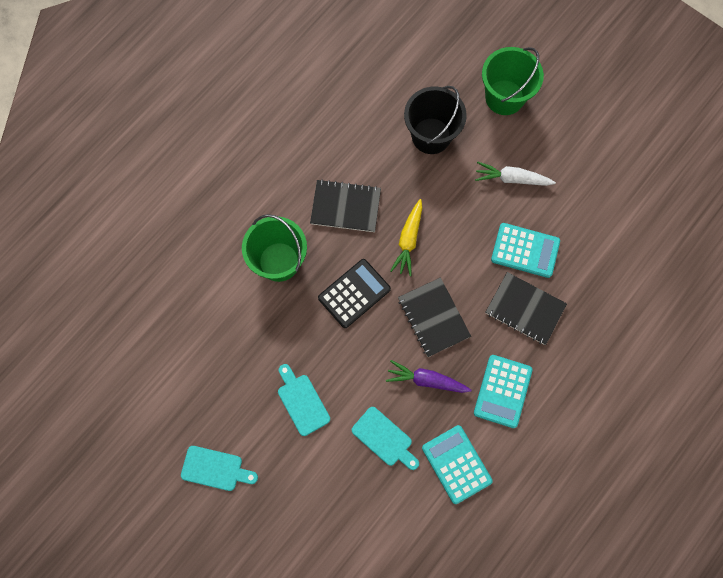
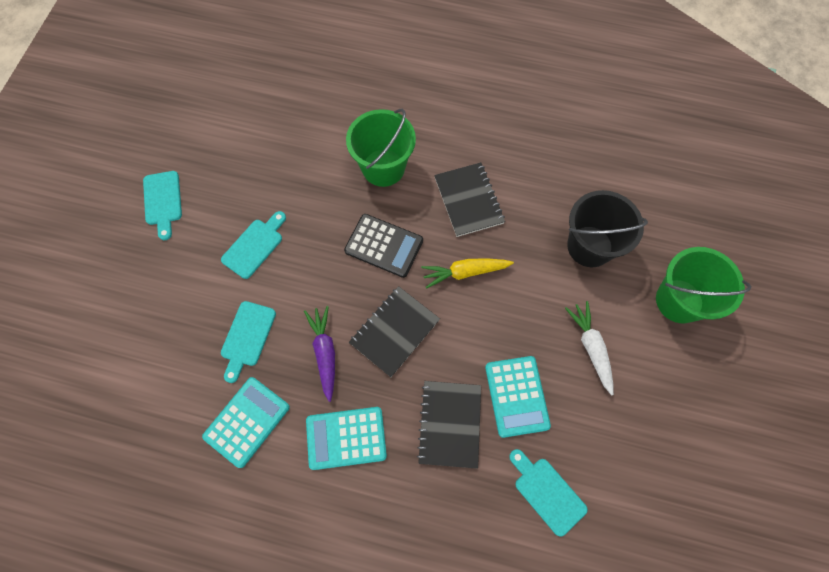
camera: 65 degrees right, 5 degrees down
none -> turquoise cutting board [509,449,588,537]

